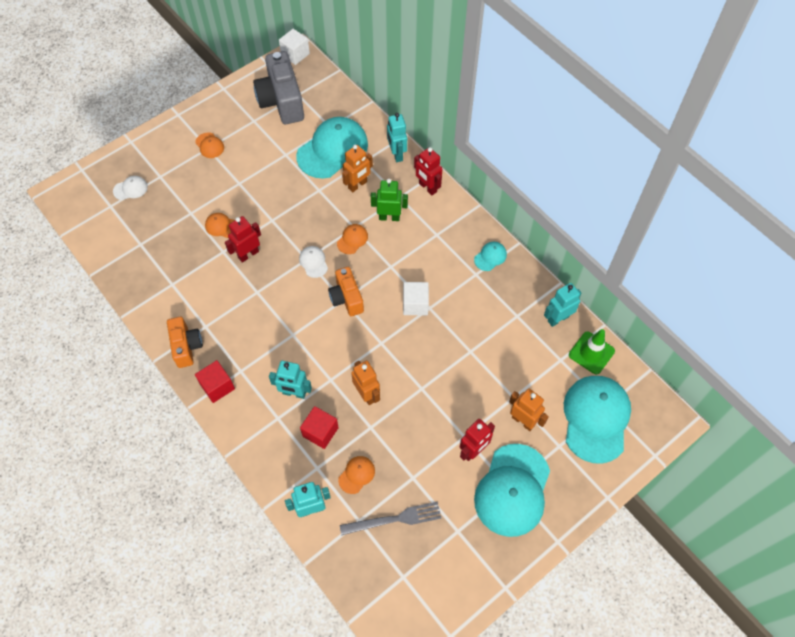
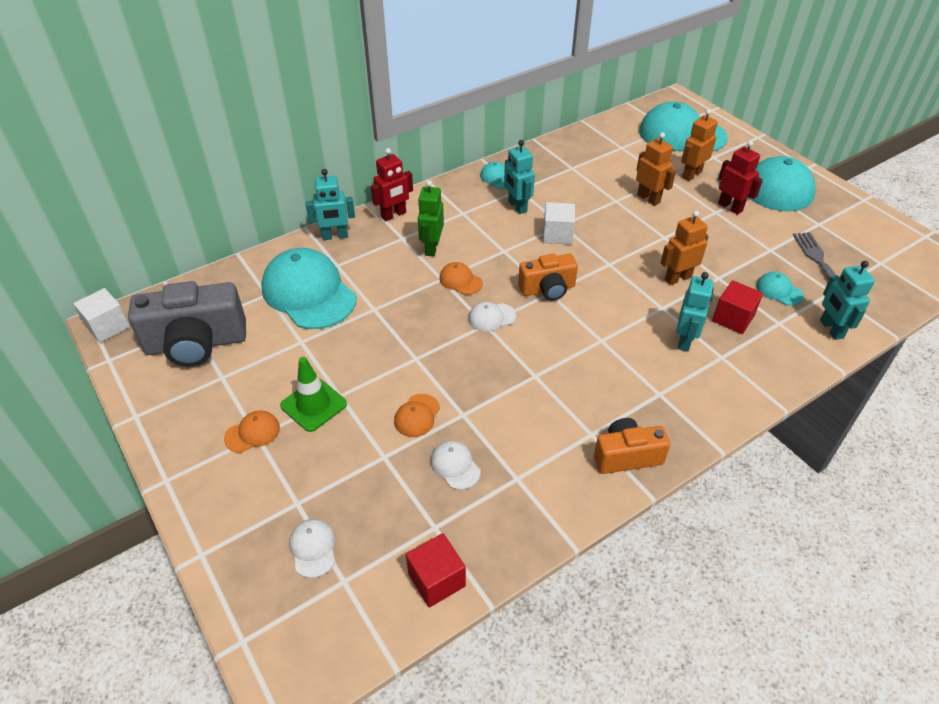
camera: 85 degrees left, 15 degrees down
red cube [195,360,235,403] -> red cube moved to [406,533,466,607]
red robot [225,216,261,263] -> none
orange cap [338,456,375,494] -> turquoise cap [756,272,804,306]
orange robot [342,145,373,192] -> orange robot moved to [636,132,676,206]
turquoise robot [544,283,582,327] -> turquoise robot moved to [504,140,535,214]
green traffic cone [569,329,615,374] -> green traffic cone moved to [280,357,347,432]
none -> white cap [431,441,481,490]

